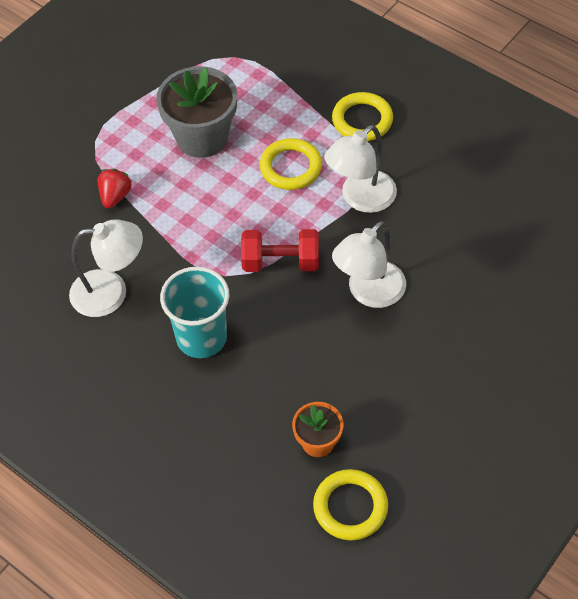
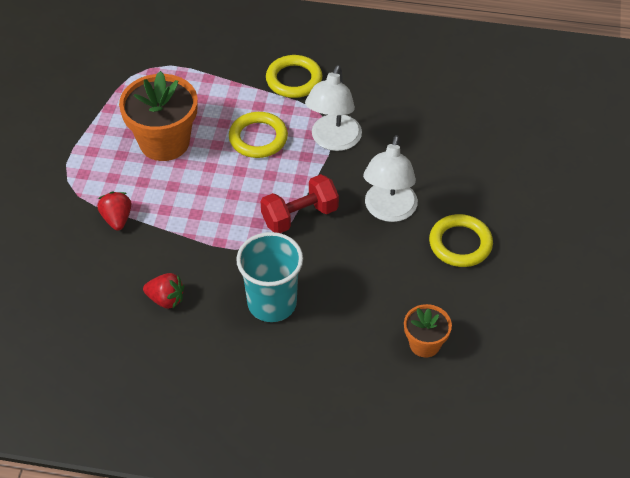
camera: 30 degrees left, 5 degrees down
white lamp [69,219,143,317] -> red strawberry [143,273,184,309]
grey flower pot [156,66,237,158] -> orange flower pot [119,71,198,161]
yellow ring [313,469,388,541] -> yellow ring moved to [429,214,493,267]

